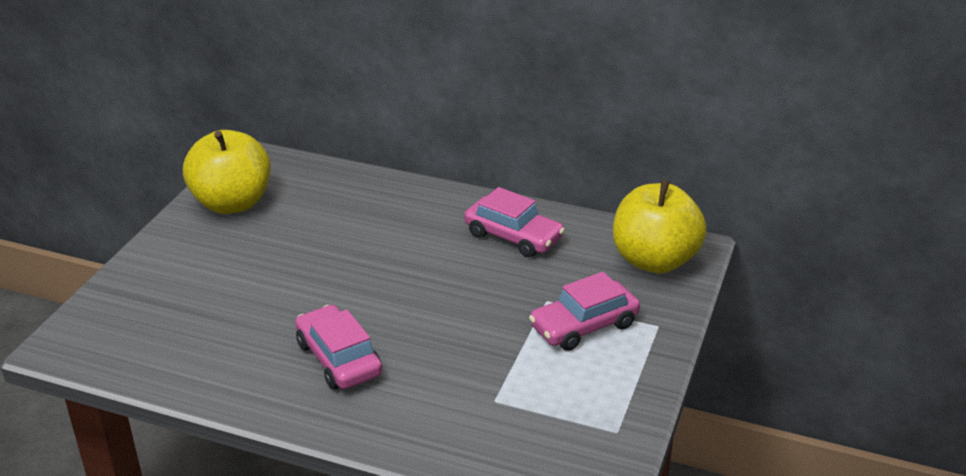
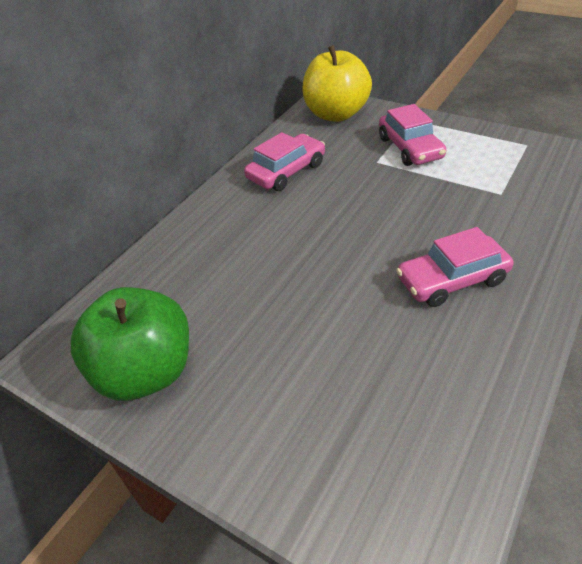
camera: 75 degrees left, 10 degrees up
yellow apple [183,130,271,214] -> green apple [71,287,189,401]

